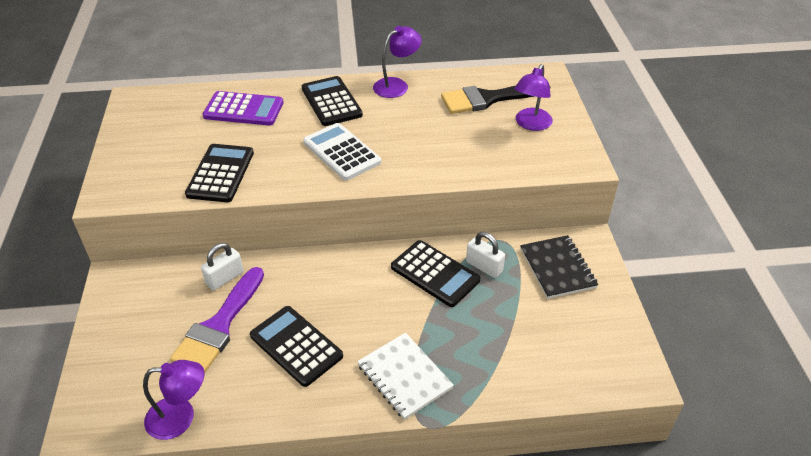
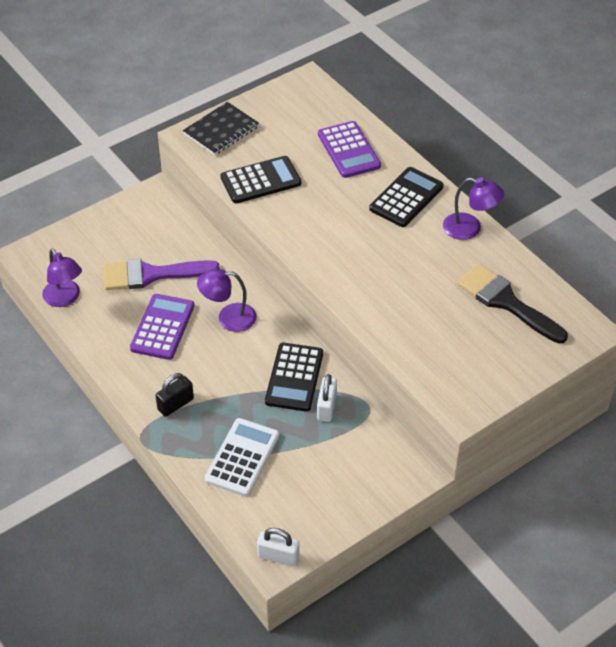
camera: 60 degrees right, 5 degrees up
white padlock [201,243,244,290] -> white padlock moved to [257,528,300,566]
black calculator [250,306,343,387] -> purple calculator [130,294,194,360]
white calculator [303,123,381,180] -> white calculator moved to [205,418,279,497]
white notebook [357,333,454,420] -> black padlock [155,373,194,417]
purple lamp [514,64,553,131] -> purple lamp moved to [197,269,257,332]
black notebook [520,235,598,299] -> black notebook moved to [183,102,259,155]

